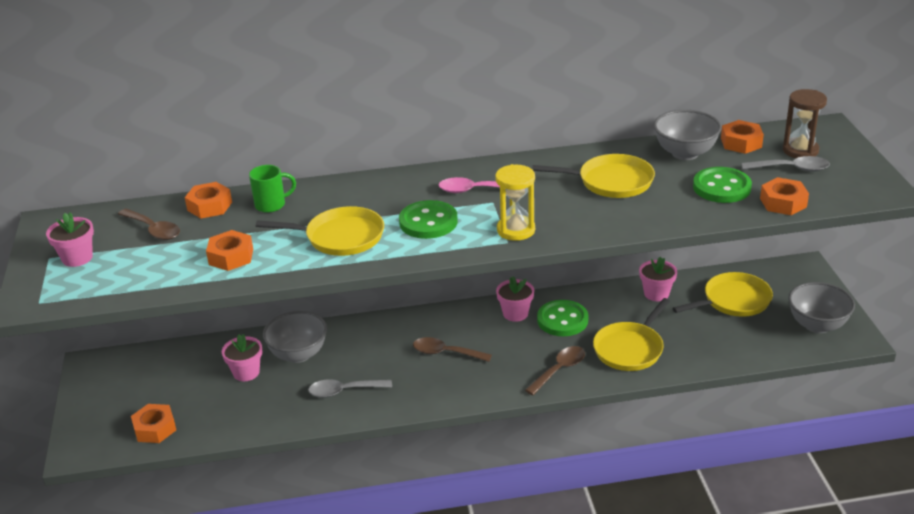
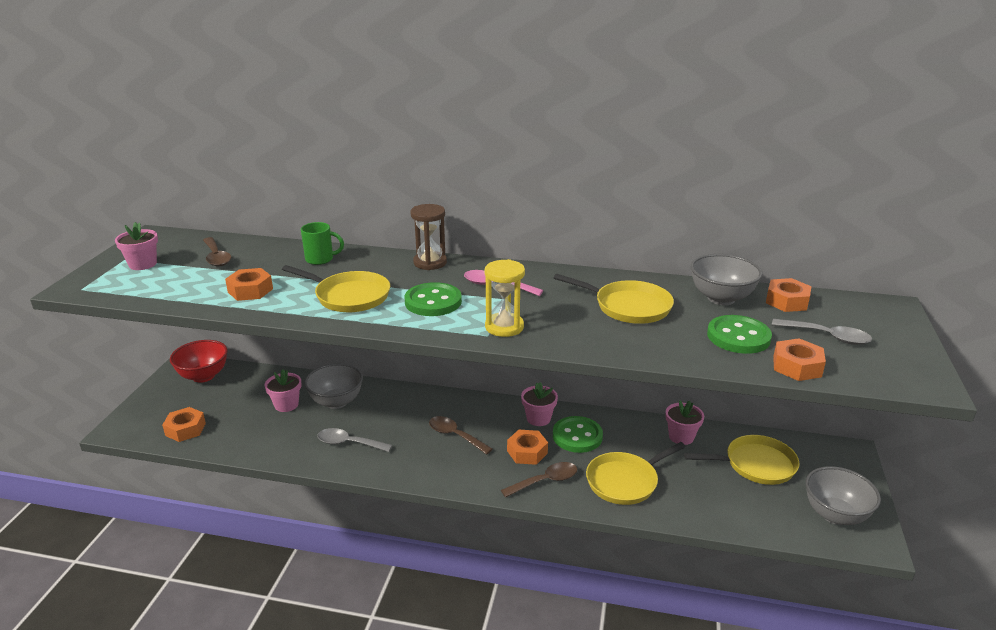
camera: 20 degrees right, 5 degrees down
orange nut [185,182,232,218] -> orange nut moved to [507,430,548,465]
brown hourglass [783,89,827,158] -> brown hourglass moved to [411,204,447,270]
none -> red bowl [170,340,228,383]

